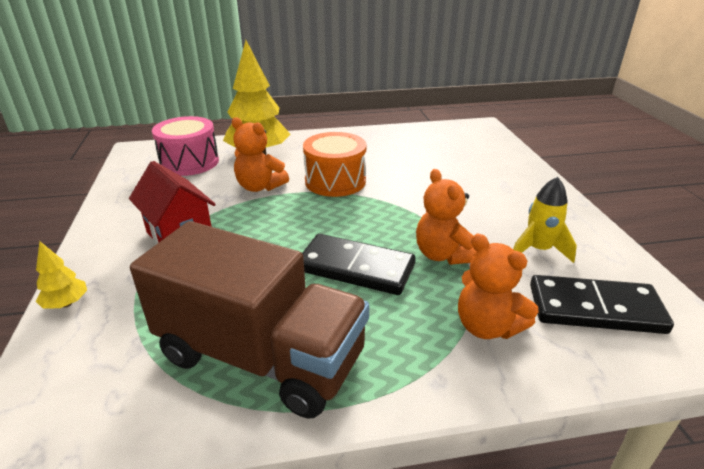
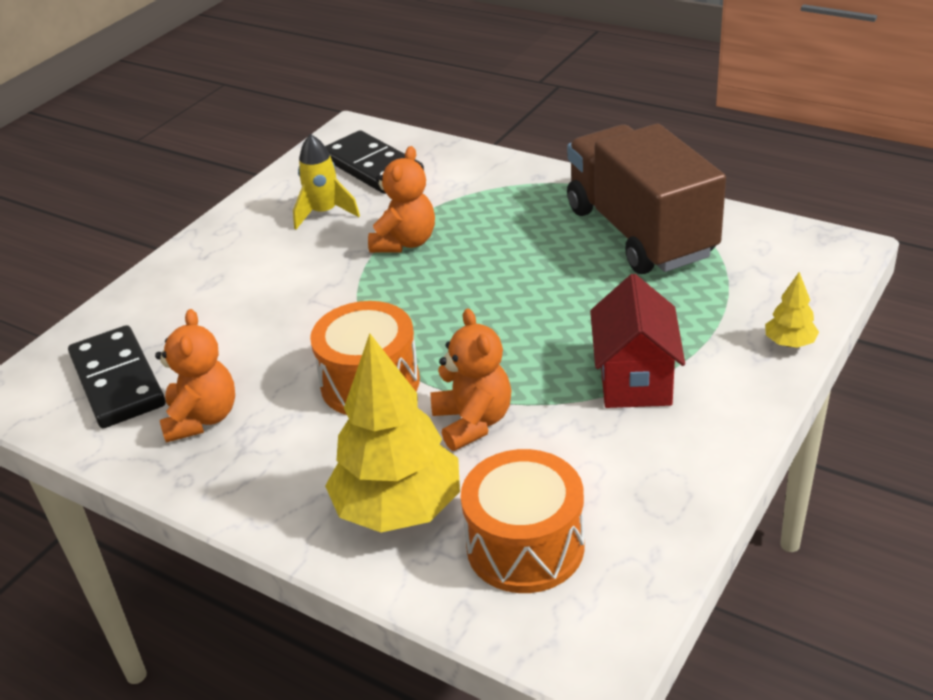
camera: 135 degrees left, 5 degrees up
pink drum [152,116,219,176] -> orange drum [461,449,585,593]
black domino [302,234,416,295] -> black domino moved to [68,325,166,428]
orange teddy bear [458,234,539,339] -> orange teddy bear moved to [155,309,235,442]

